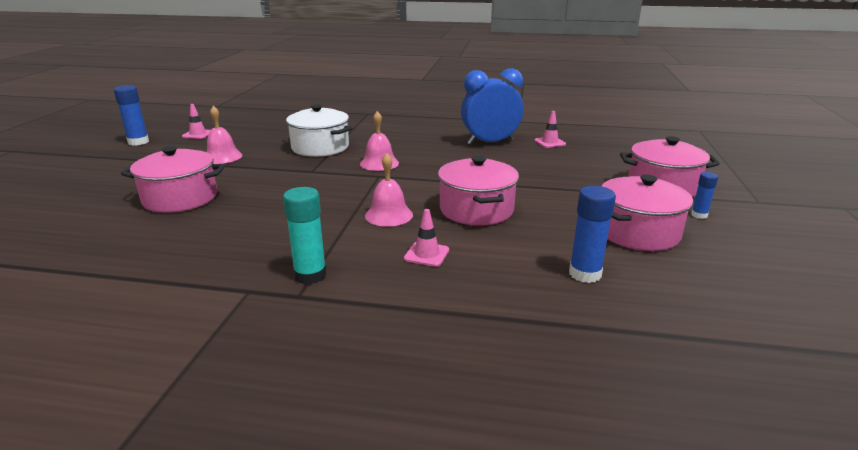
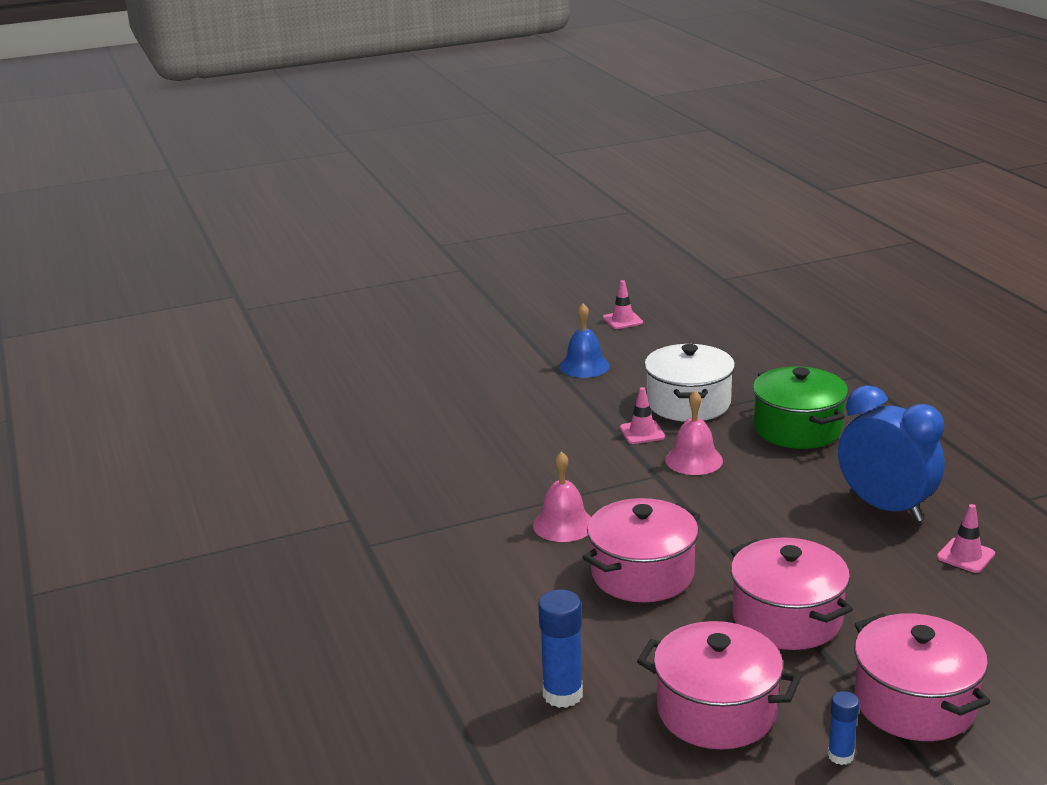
camera: 60 degrees right, 0 degrees up
blue glue stick [114,85,149,146] -> none
pink pot [121,146,225,213] -> pink pot moved to [730,537,853,650]
pink bell [206,106,243,164] -> blue bell [559,303,610,378]
turquoise glue stick [283,187,327,285] -> none
pink traffic cone [404,209,449,267] -> pink traffic cone moved to [620,387,665,444]
none -> green pot [753,367,848,449]

